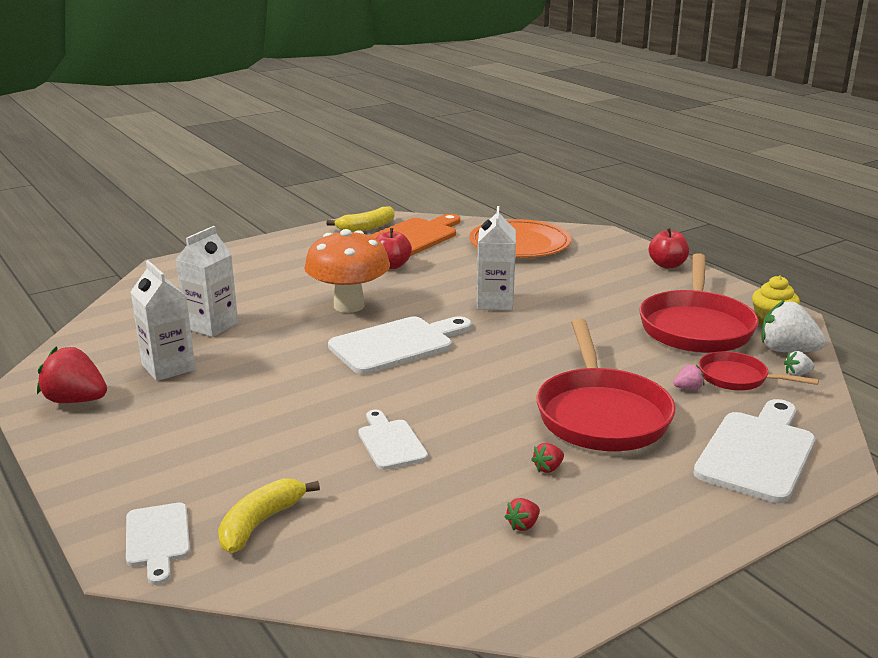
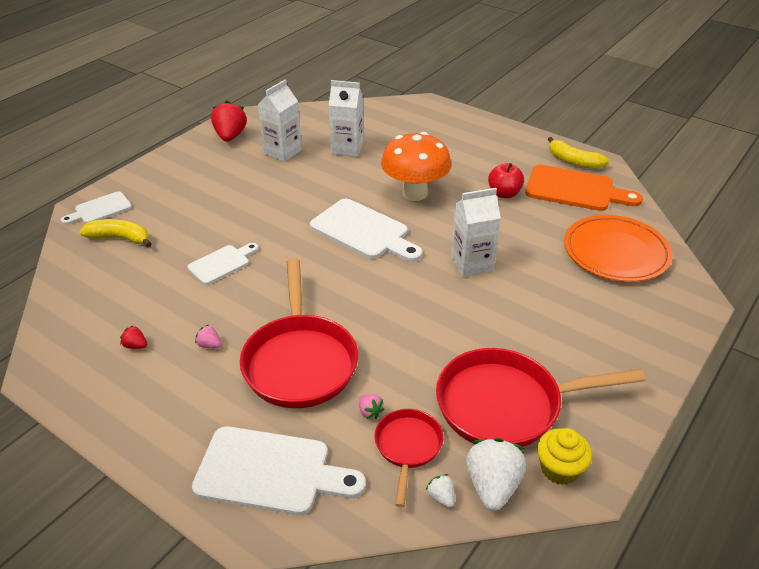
camera: 70 degrees right, 15 degrees up
red strawberry [531,443,564,473] -> pink strawberry [195,325,222,348]
red pan [536,319,675,451] -> red pan turned 75 degrees counterclockwise [240,259,358,408]
red apple [649,228,689,269] -> none

